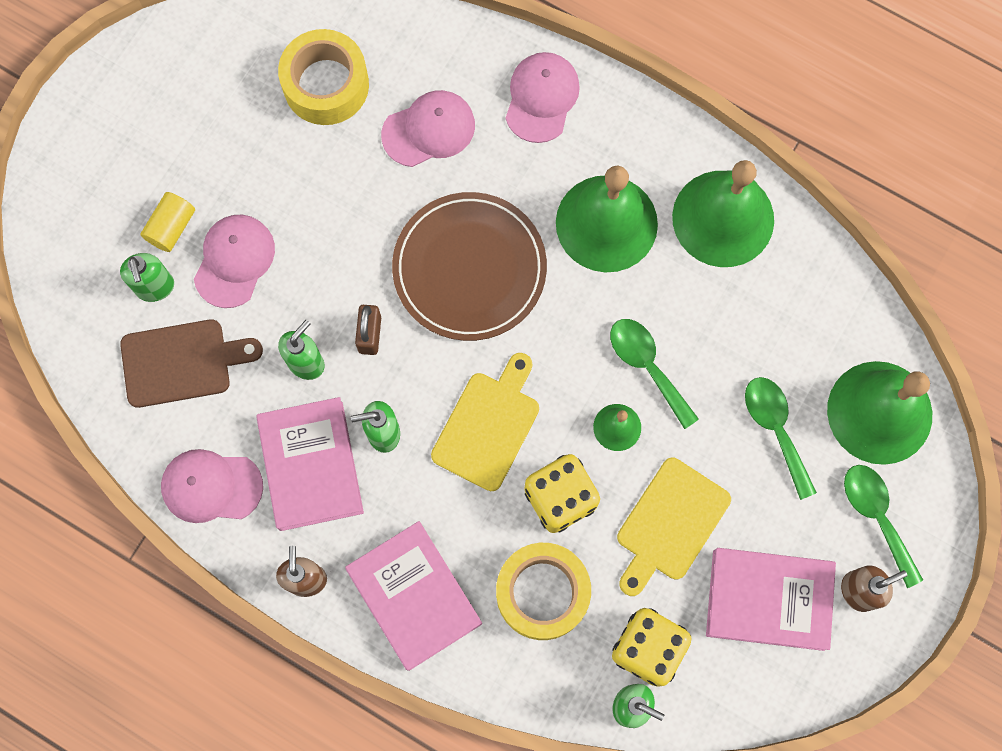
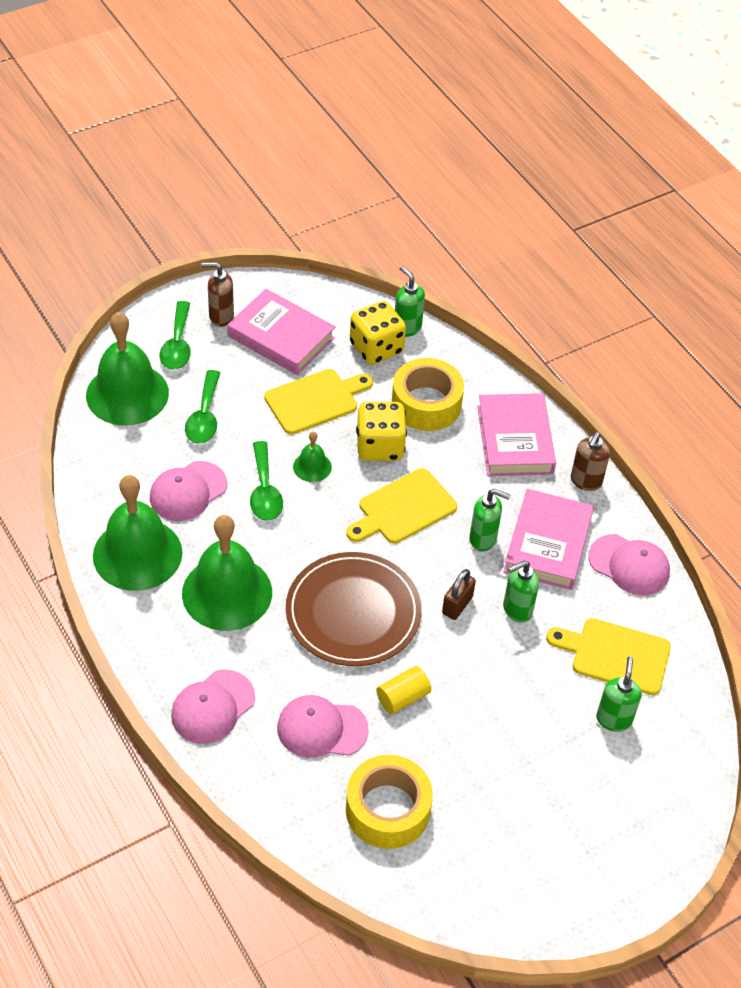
camera: 155 degrees left, 25 degrees down
brown cutting board [120,319,263,408] -> yellow cutting board [546,618,671,695]
yellow cylinder [140,192,195,252] -> yellow cylinder moved to [376,666,431,714]
pink cap [194,215,275,308] -> pink cap moved to [150,461,227,521]

